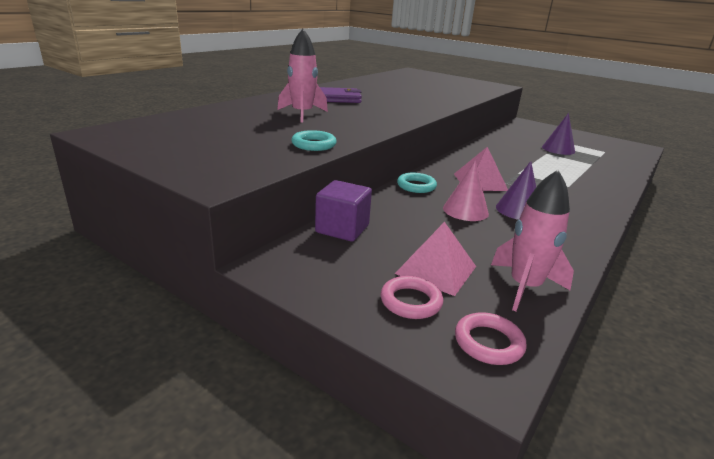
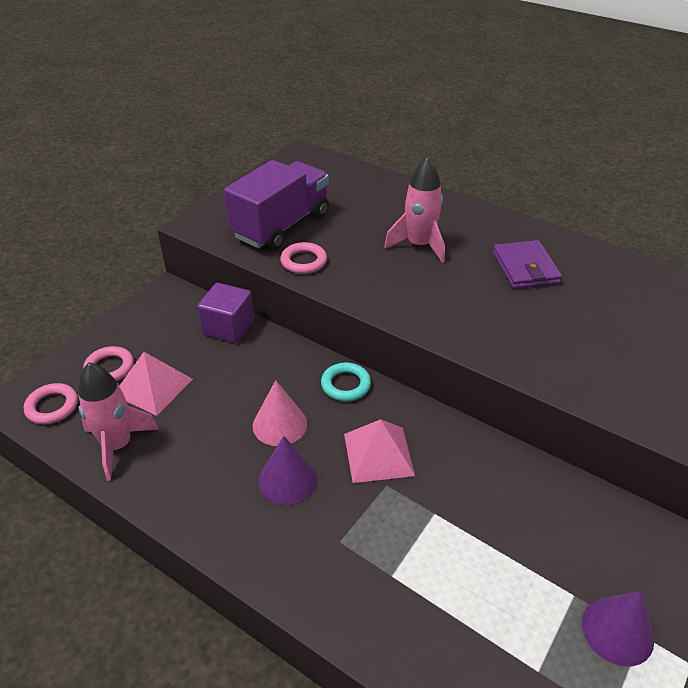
camera: 90 degrees right, 15 degrees up
turquoise ring [291,130,337,151] -> pink ring [280,242,327,274]
none -> purple truck [224,160,329,251]

